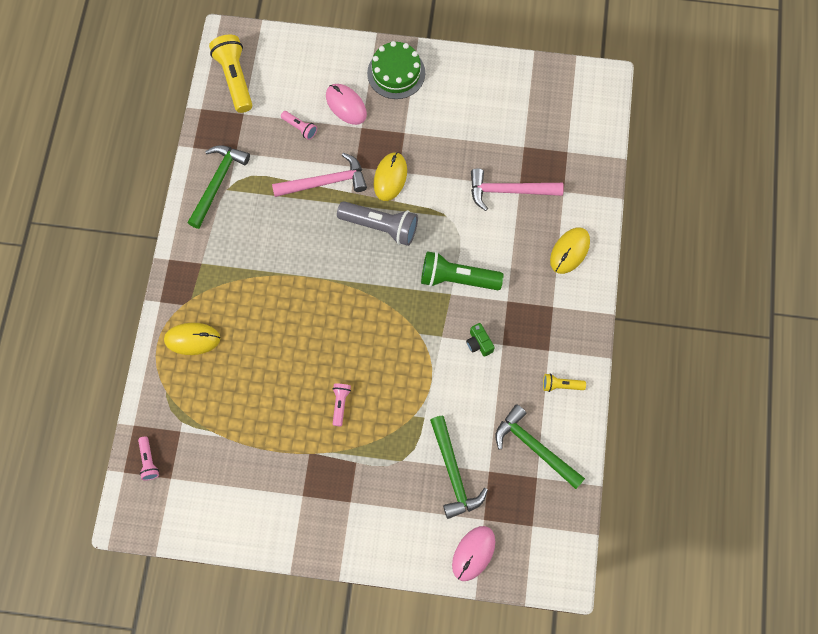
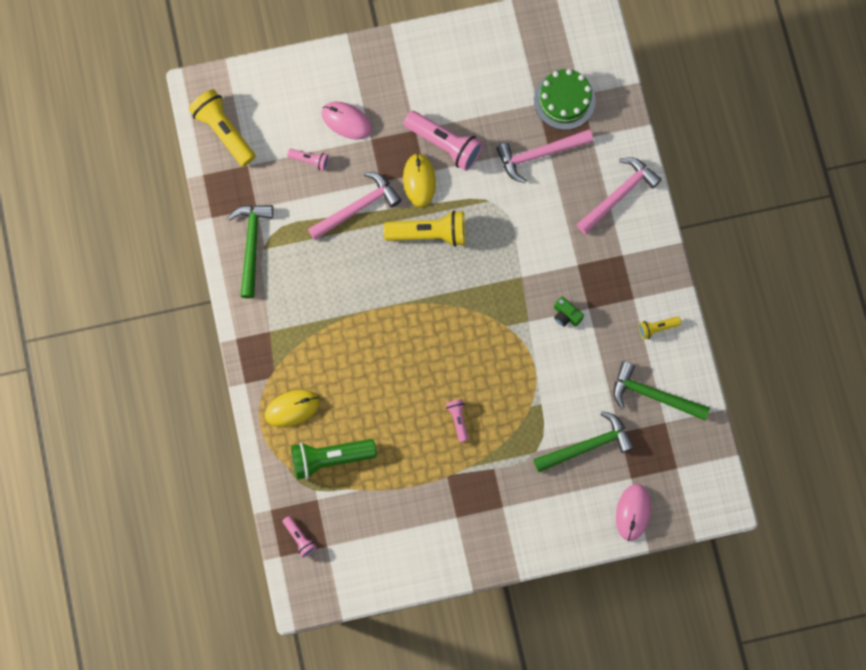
camera: 20 degrees left, 5 degrees up
grey flashlight [337,201,418,246] -> yellow flashlight [384,211,465,247]
green cake [367,41,425,99] -> green cake moved to [534,69,596,130]
green flashlight [421,251,504,290] -> green flashlight moved to [291,439,377,480]
green hammer [430,415,488,519] -> green hammer turned 75 degrees counterclockwise [534,411,634,472]
yellow mouse [550,228,590,274] -> pink hammer [576,157,662,234]
none -> pink flashlight [404,111,483,171]

